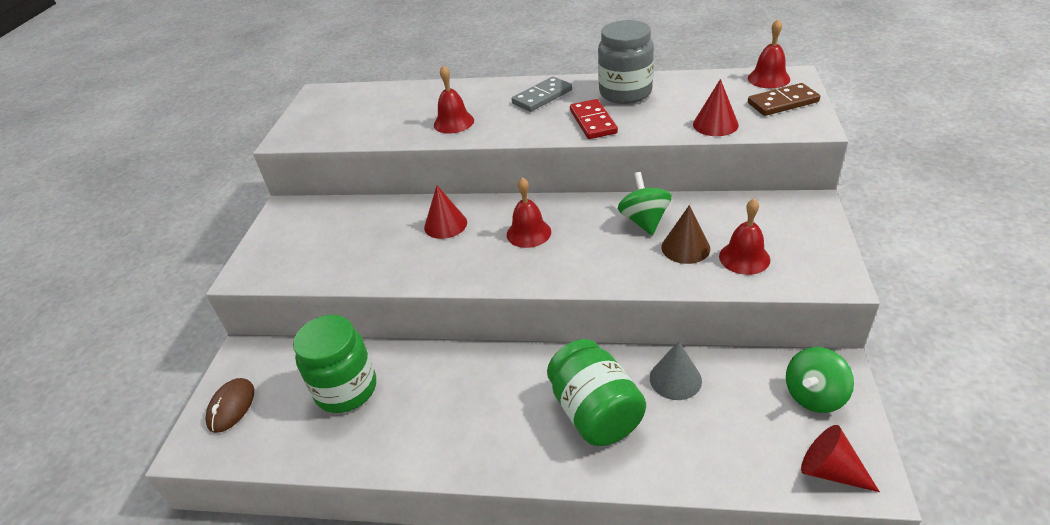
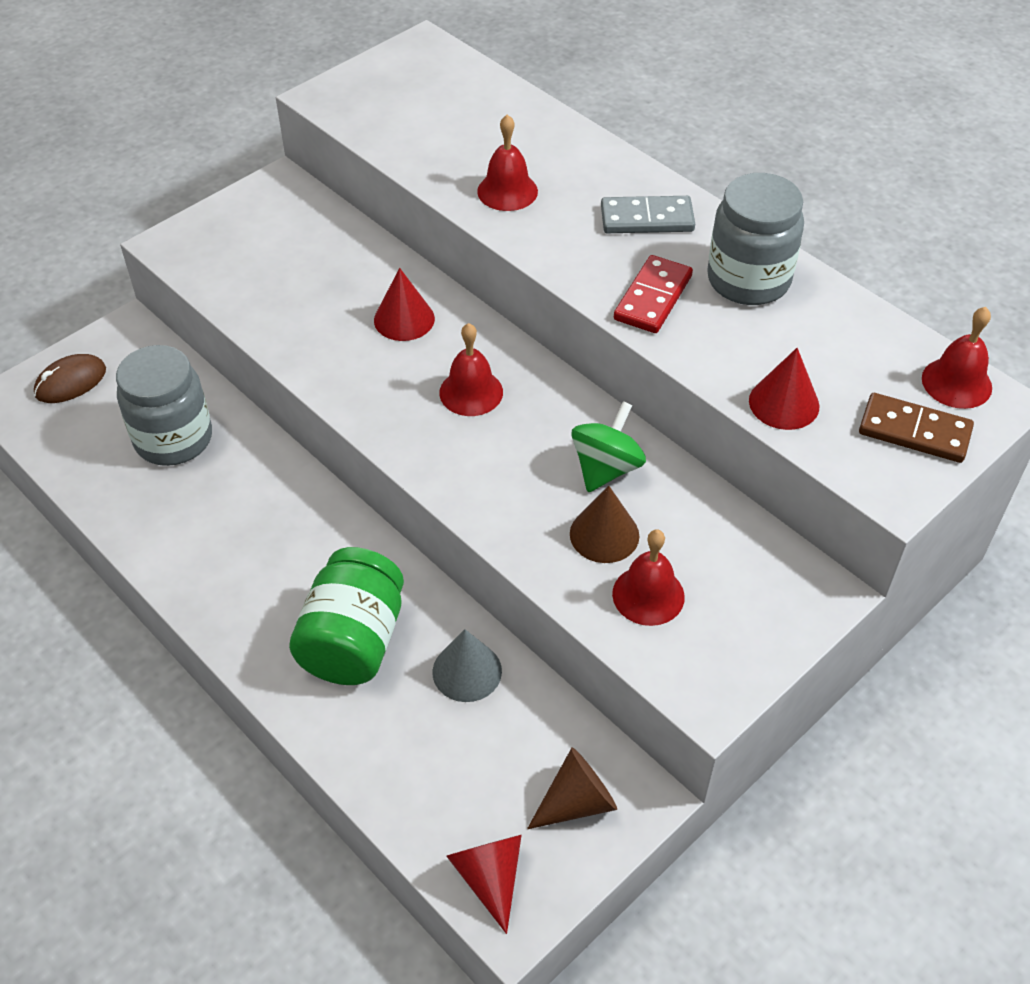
camera: 35 degrees right, 10 degrees up
green jar [293,315,376,413] -> grey jar [116,345,212,466]
green spinning top [786,347,854,413] -> brown cone [527,748,617,829]

